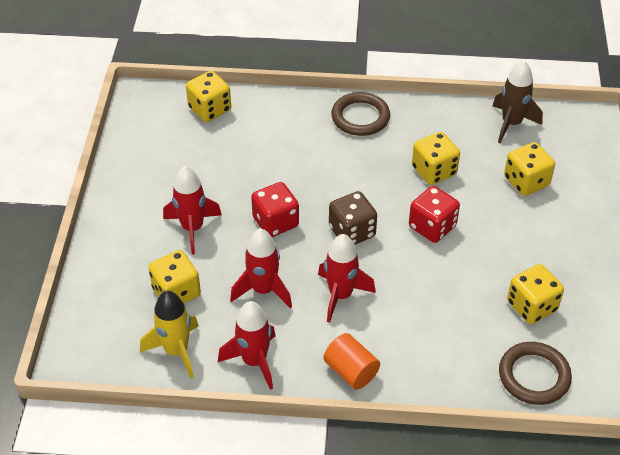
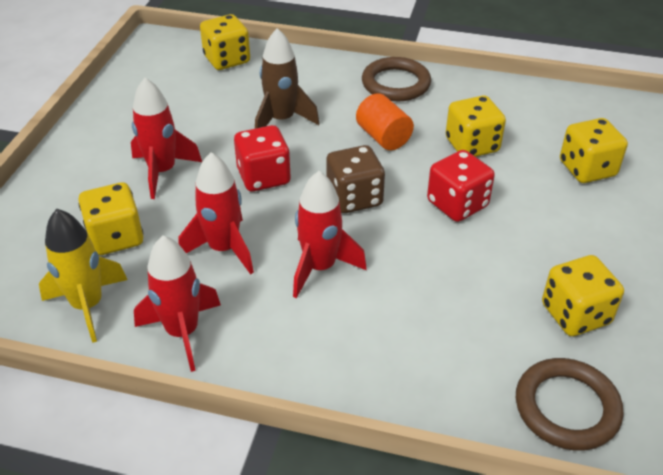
camera: 10 degrees right, 5 degrees down
orange cylinder [324,333,380,390] -> orange cylinder moved to [356,93,414,150]
brown rocket [493,60,543,143] -> brown rocket moved to [255,28,320,129]

